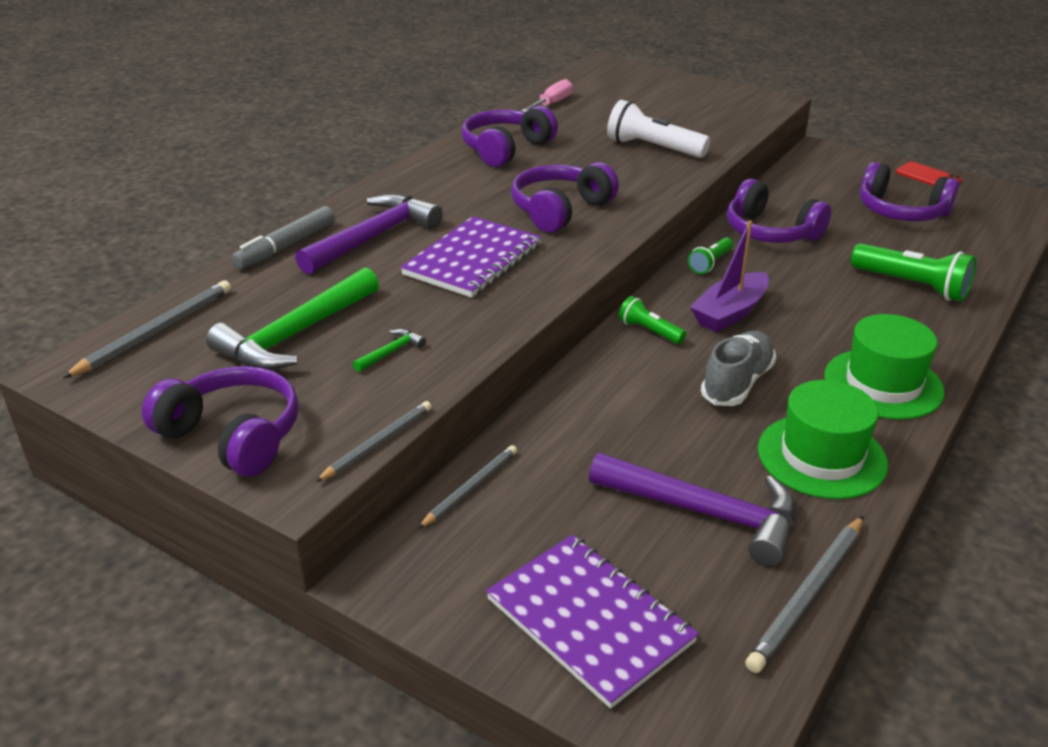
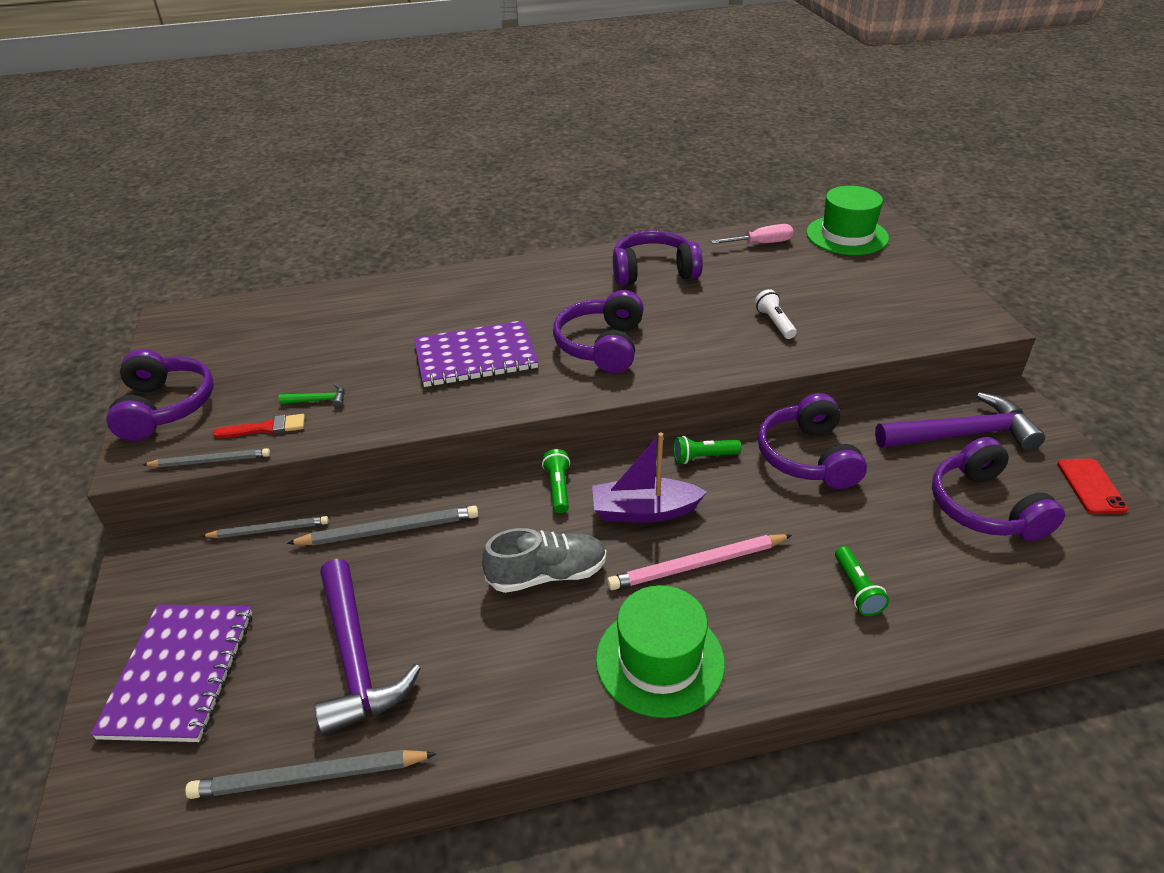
camera: 45 degrees right, 5 degrees up
grey pencil [62,280,231,379] -> grey pencil moved to [287,505,479,546]
green hammer [206,267,379,370] -> none
grey marker [232,206,335,269] -> none
purple hammer [295,194,443,275] -> purple hammer moved to [875,392,1045,451]
purple headphones [511,162,619,233] -> purple headphones turned 75 degrees counterclockwise [553,290,644,373]
white flashlight [607,100,710,158] -> white flashlight [755,289,797,339], size x0.56
green hat [758,380,888,499] -> green hat moved to [806,186,889,255]
green flashlight [851,243,976,302] -> green flashlight [835,546,889,616], size x0.56
none -> red brush [213,414,305,438]
none -> pink pencil [607,534,792,590]

